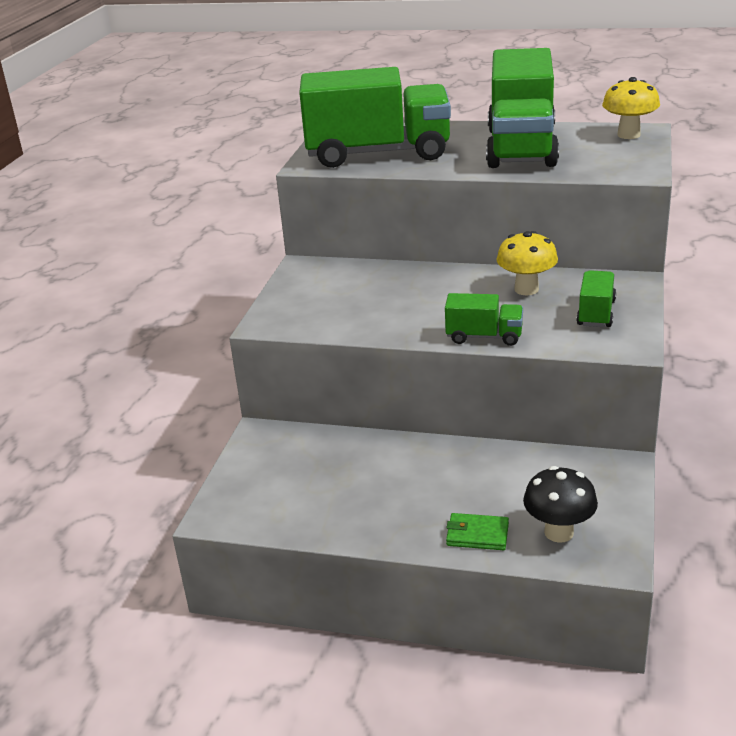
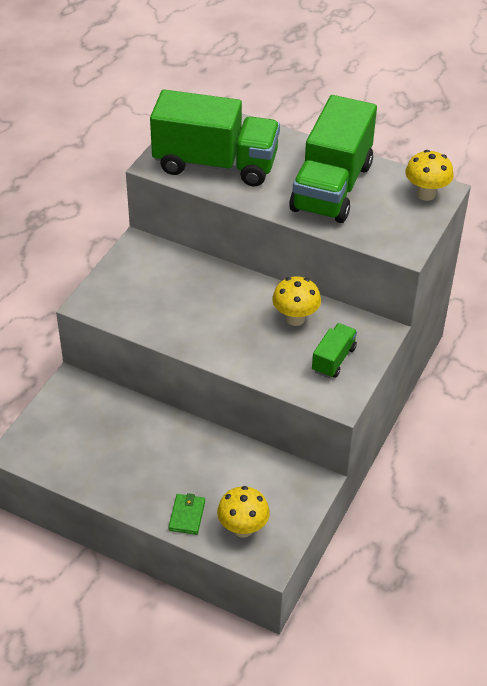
camera: 10 degrees right, 15 degrees up
green truck [445,293,523,346] -> none
green wallet [446,513,509,550] -> green wallet turned 75 degrees clockwise [169,493,205,535]
black mushroom [523,466,598,543] -> yellow mushroom [217,486,270,538]

